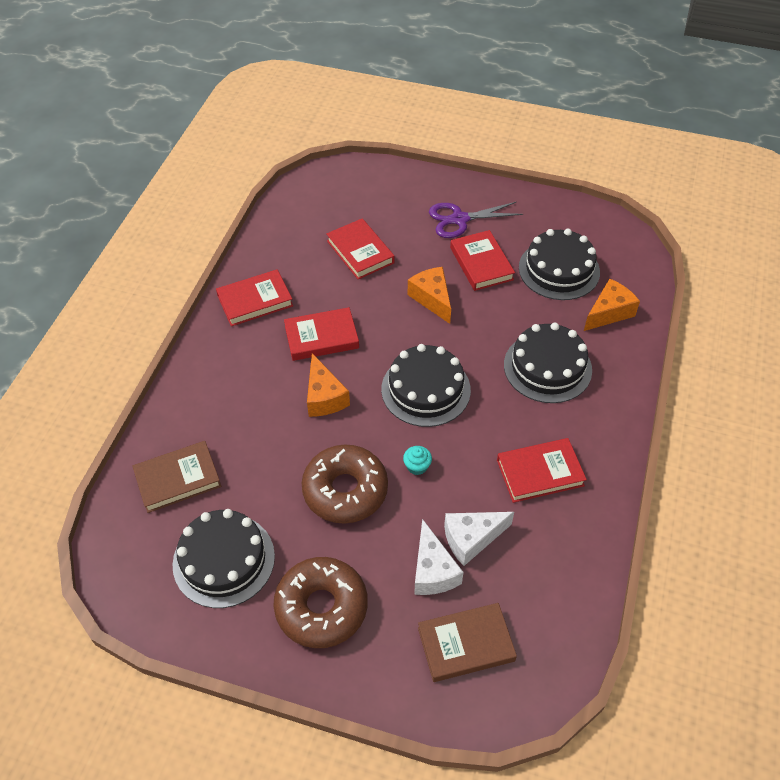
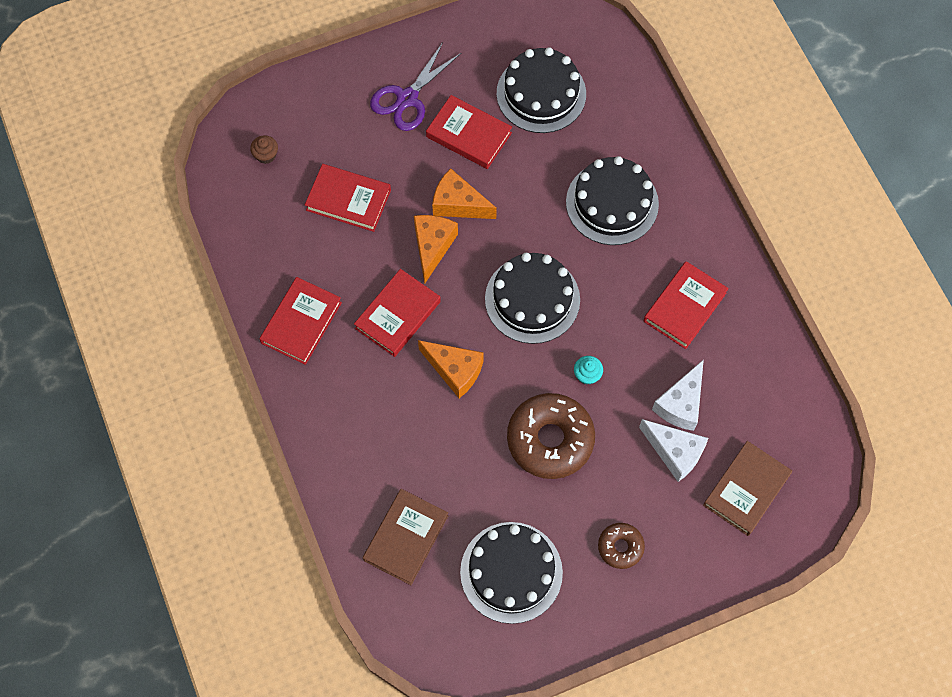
camera: 40 degrees left, 15 degrees up
brown donut [274,557,368,648] -> brown donut [598,523,645,569], size x0.51
orange cheese [584,279,640,331] -> orange cheese moved to [414,215,458,284]
none -> brown cupcake [250,135,278,164]

